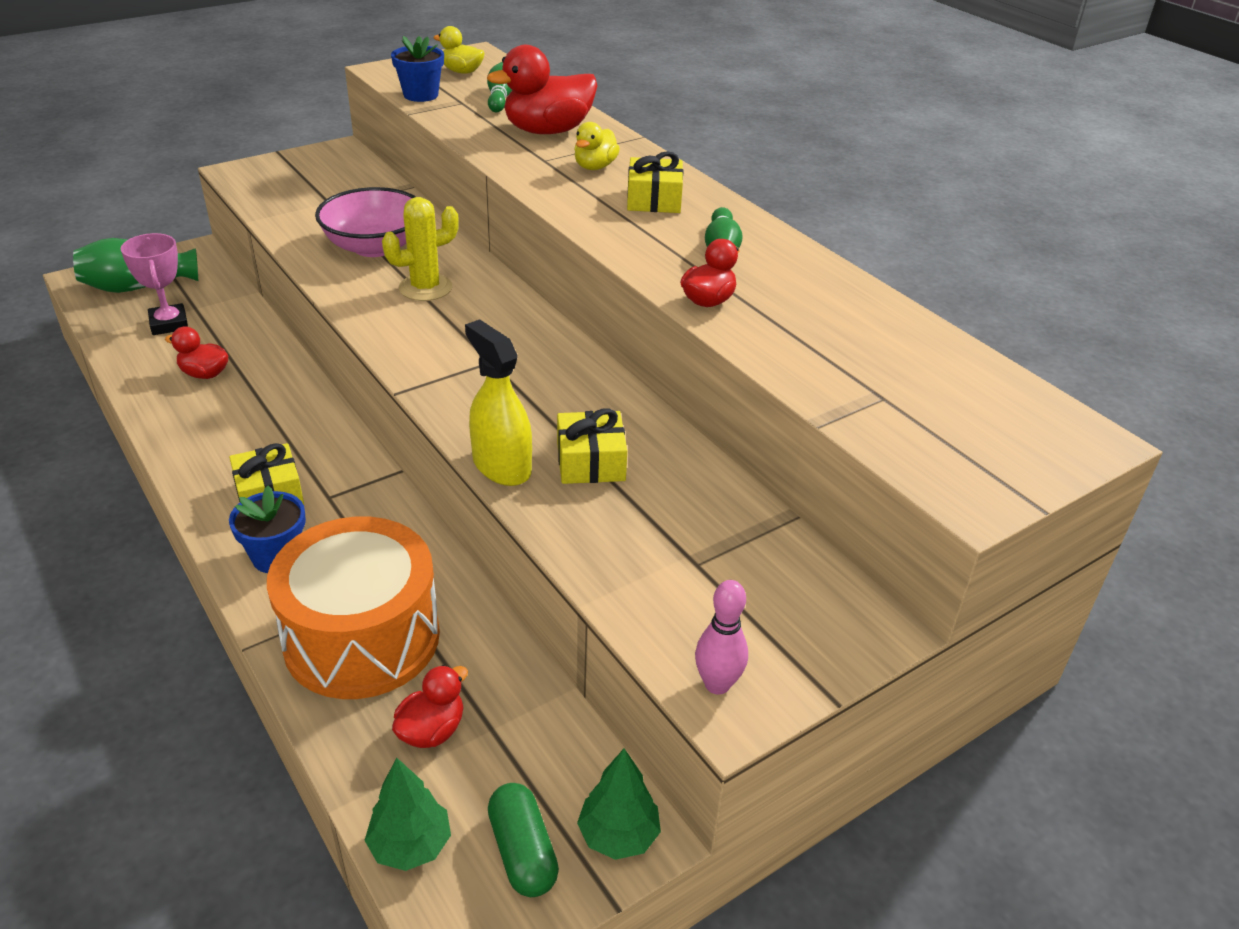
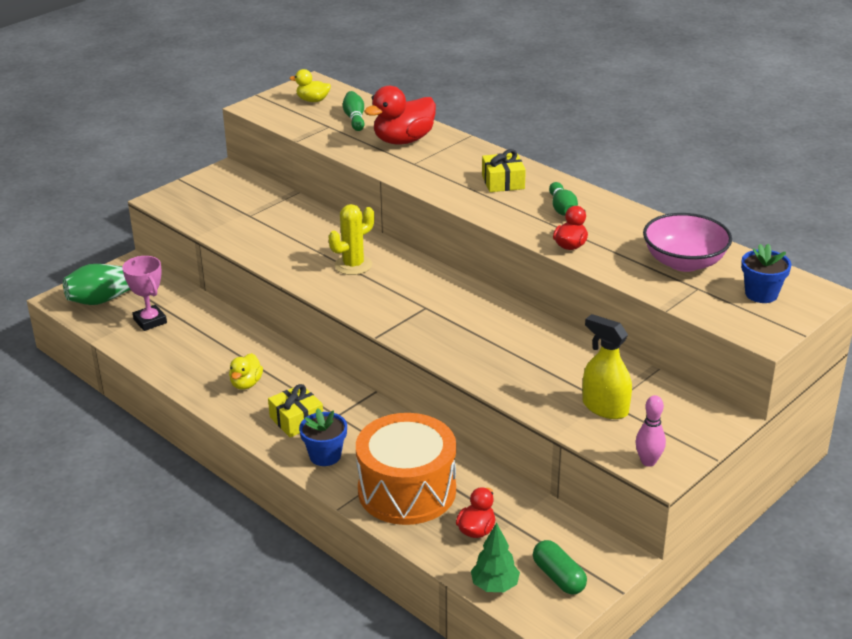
camera: 10 degrees left, 5 degrees down
red duck [165,326,228,379] -> none
pink bowl [315,187,416,257] -> pink bowl moved to [643,213,732,272]
blue flower pot [391,36,444,102] -> blue flower pot moved to [741,244,791,303]
yellow spray bottle [465,319,532,486] -> yellow spray bottle moved to [582,314,632,419]
yellow gift [557,408,627,484] -> none
yellow duck [574,122,620,170] -> yellow duck moved to [229,353,263,390]
green tree [577,748,661,860] -> none

